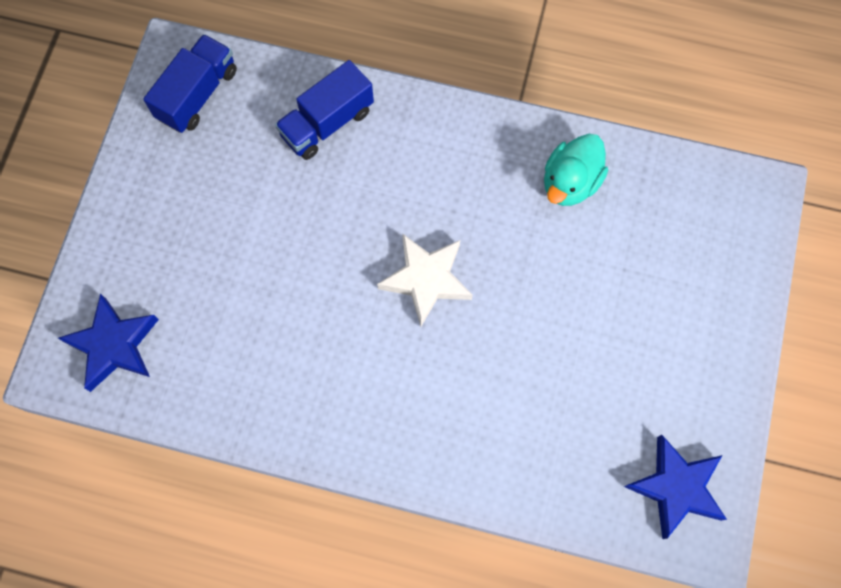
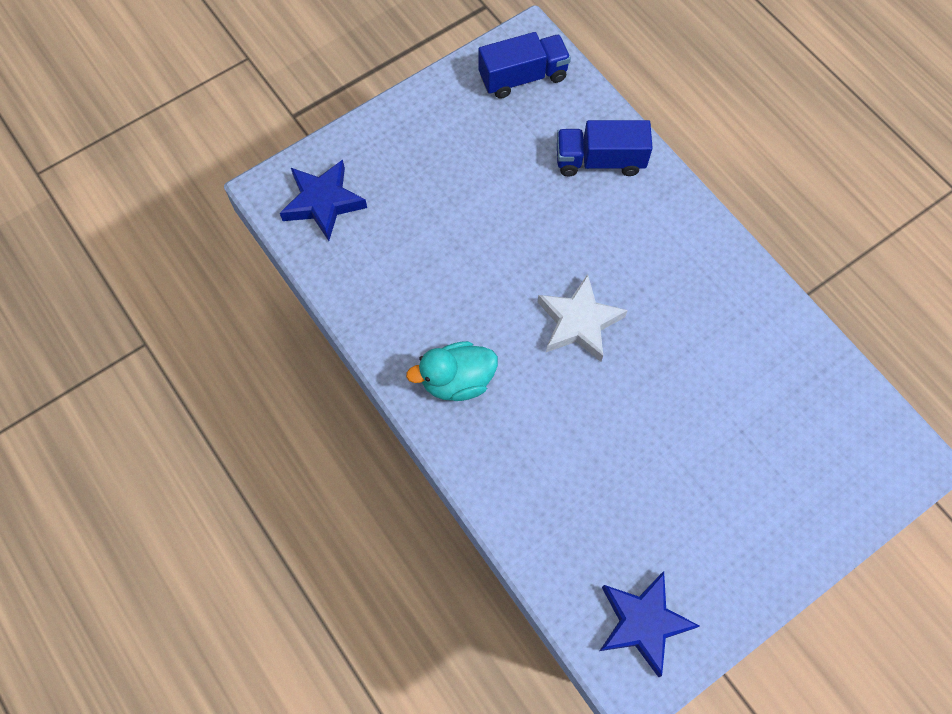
camera: 40 degrees right, 5 degrees down
turquoise duck [544,134,608,206] -> turquoise duck moved to [406,341,498,401]

